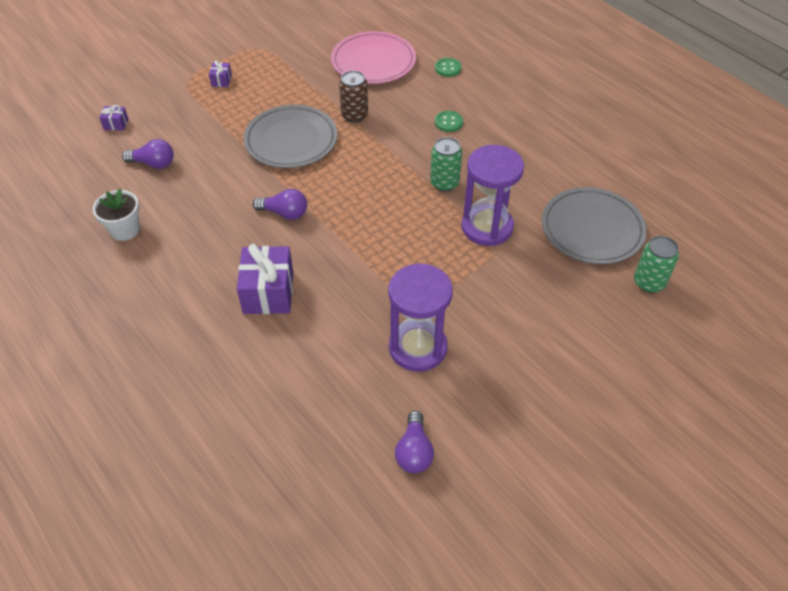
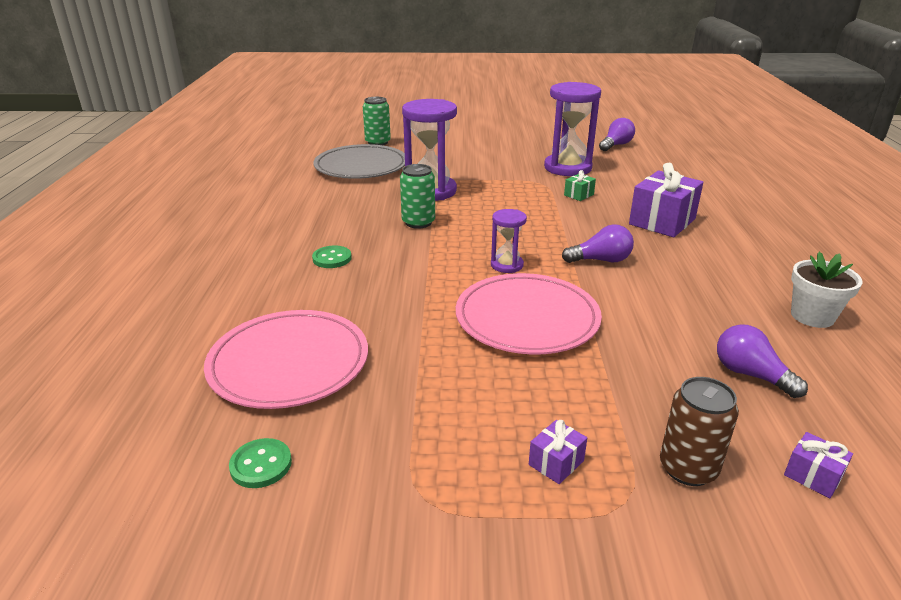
camera: 140 degrees left, 20 degrees down
grey plate [243,105,338,168] -> pink plate [456,273,602,354]
purple light bulb [253,189,307,220] -> purple light bulb turned 120 degrees clockwise [562,224,634,263]
brown can [339,71,368,123] -> brown can moved to [660,377,739,486]
green button [435,58,462,77] -> green button moved to [229,438,292,488]
none -> purple hourglass [491,209,527,273]
none -> green gift [564,170,596,201]

